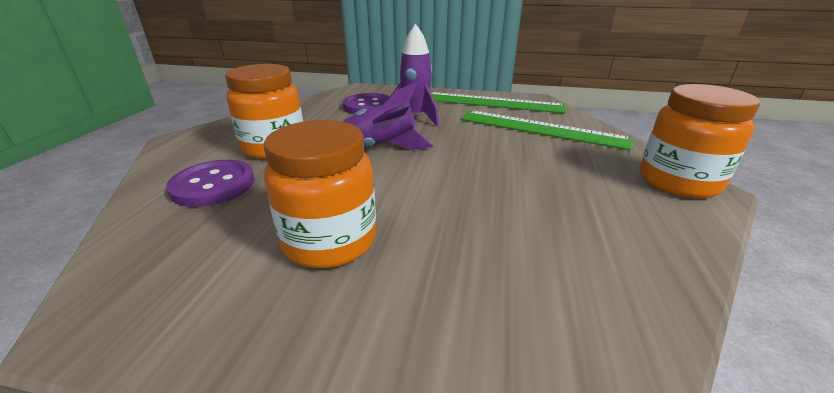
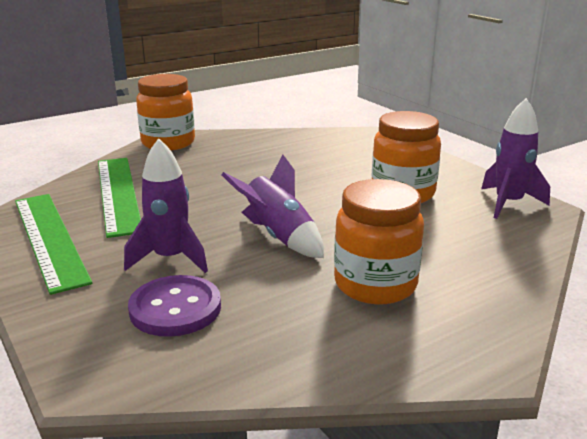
camera: 135 degrees left, 5 degrees down
purple button [166,160,255,207] -> none
none -> purple rocket [481,98,550,219]

